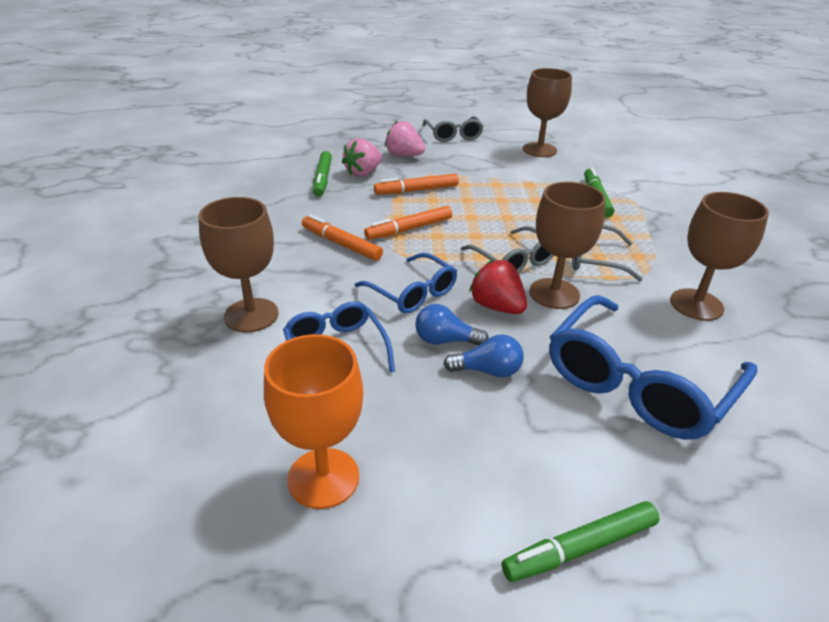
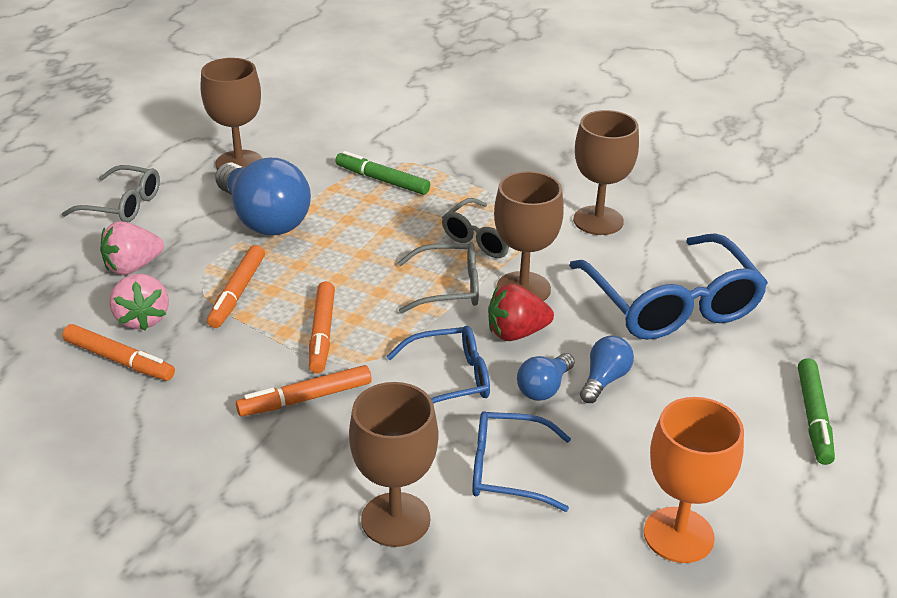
camera: 60 degrees left, 0 degrees up
green marker [313,151,332,197] -> orange marker [62,324,175,381]
none -> blue light bulb [215,158,311,235]

